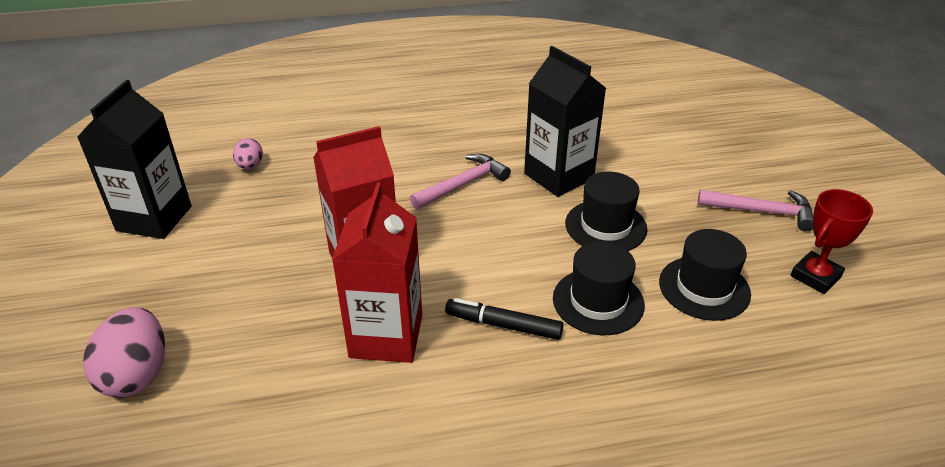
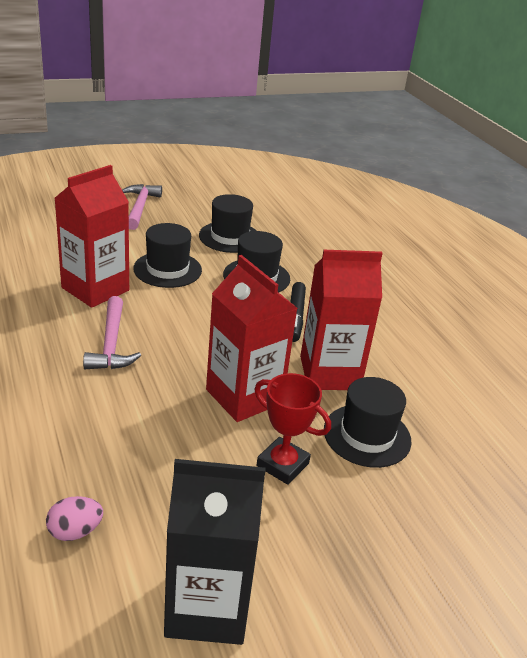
camera: 105 degrees left, 5 degrees down
pink egg [83,307,165,398] -> none
pink hammer [410,154,511,209] -> pink hammer turned 135 degrees counterclockwise [83,296,141,369]
black carton [524,46,606,197] -> red carton [55,165,129,308]
red trophy [790,189,873,294] -> red trophy moved to [254,373,331,485]
none -> black hat [324,377,411,468]

